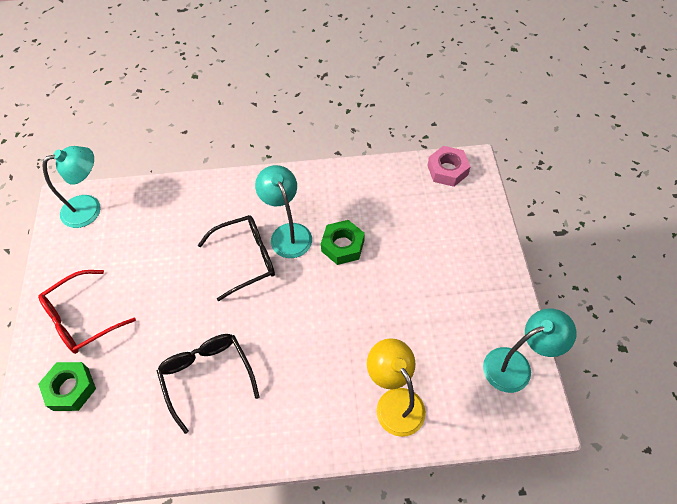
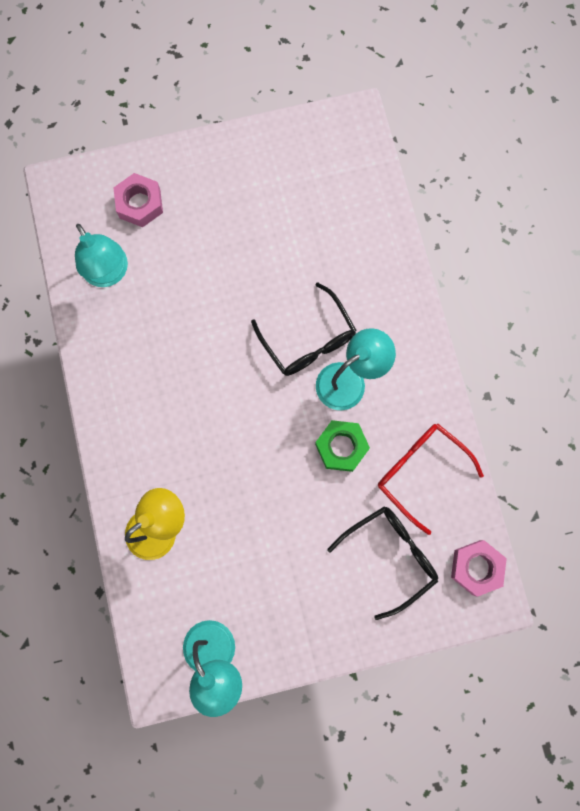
camera: 80 degrees right, 20 degrees up
red glasses [38,270,136,354] -> red glasses moved to [378,424,484,535]
green nut [38,362,96,411] -> pink nut [113,173,163,227]
turquoise lamp [42,146,101,228] -> turquoise lamp moved to [75,224,128,287]
black glasses [157,334,260,434] -> black glasses moved to [327,506,438,620]

